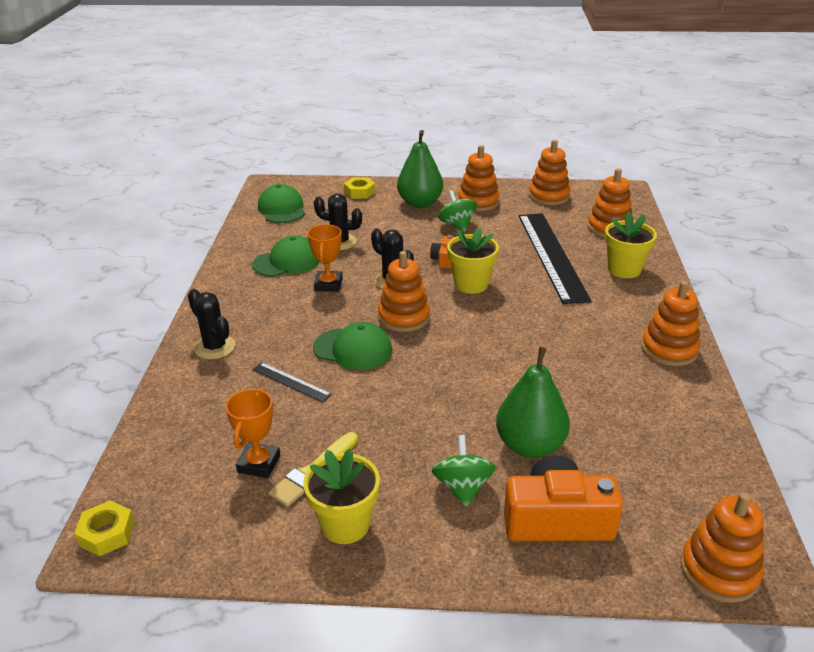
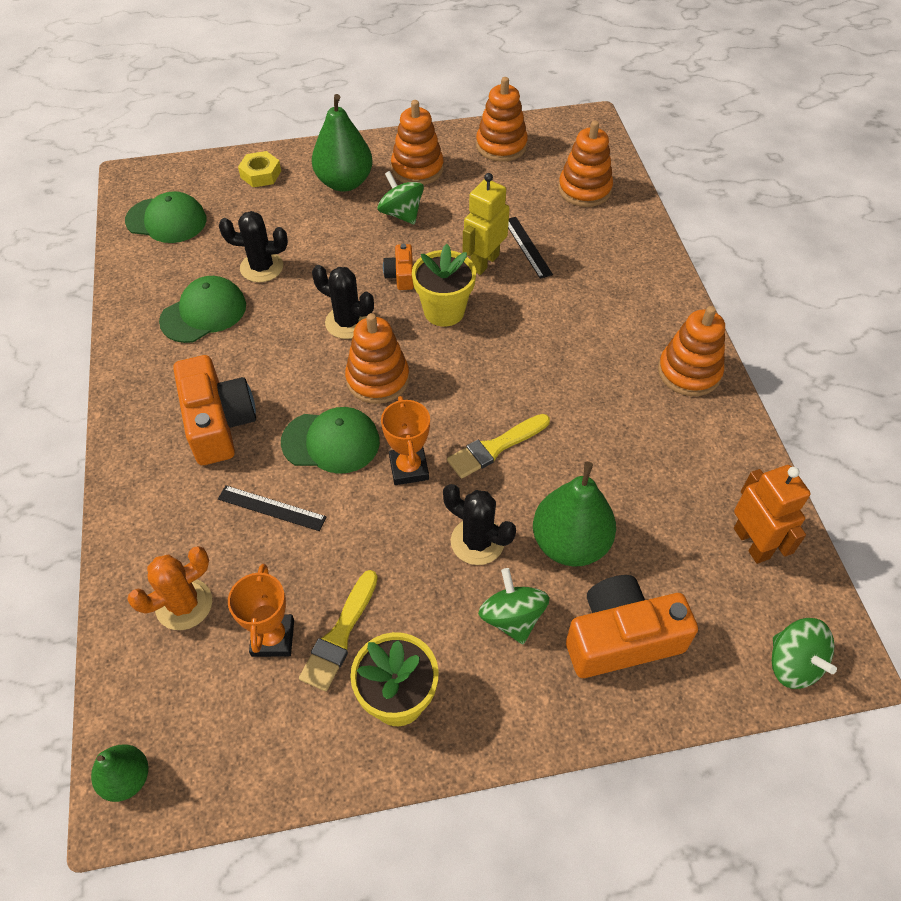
camera: 15 degrees left, 20 degrees up
yellow nut [74,500,135,556] -> green pear [91,744,148,802]
black cactus [188,289,236,360] -> black cactus moved to [443,484,516,565]
green cap [258,184,305,223] -> green cap turned 135 degrees clockwise [125,191,207,243]
orange trophy [307,224,343,292] -> orange trophy moved to [381,396,430,485]
black ruler [519,213,591,304] -> black ruler [508,217,553,279], size x0.43
yellow flower pot [605,211,657,278] -> none
orange stacking toy [680,492,764,603] -> green spinning top [772,618,837,689]
none -> orange cactus [127,546,212,630]
none -> orange camera [173,355,256,465]
none -> yellow brush [447,414,550,478]
none -> yellow robot [463,173,510,275]
none -> orange robot [734,465,811,564]

